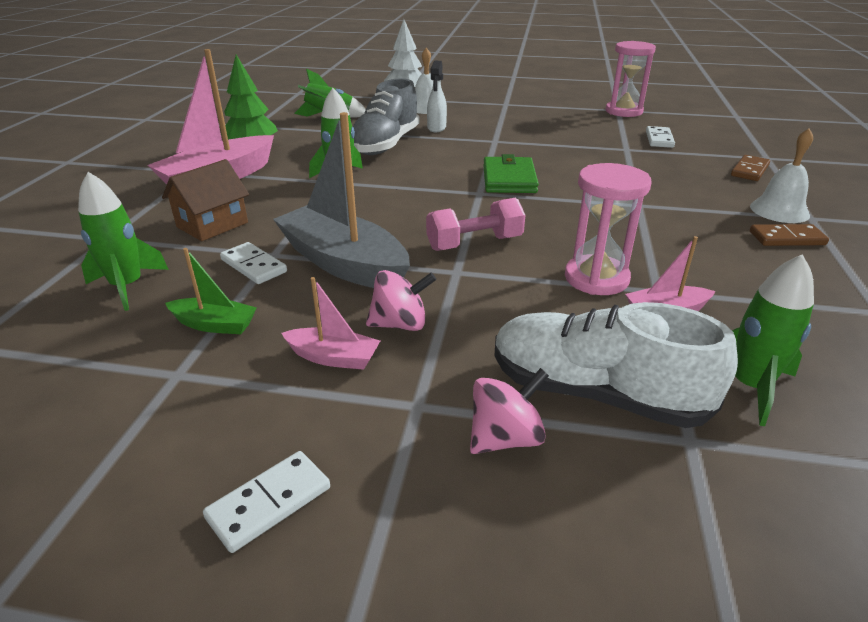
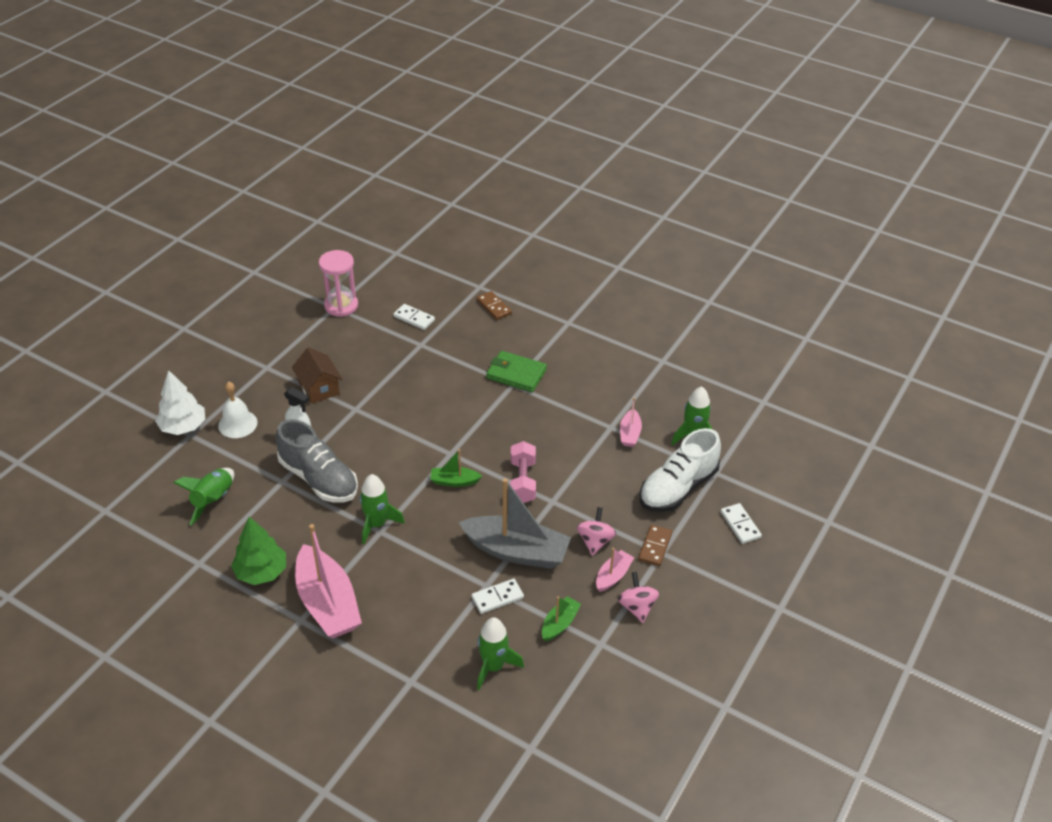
camera: 70 degrees left, 10 degrees up
brown house [162,159,249,241] -> brown house moved to [292,347,343,404]
white domino [203,451,330,553] -> white domino moved to [721,503,762,544]
grey boat [273,112,410,288] -> grey boat turned 135 degrees counterclockwise [458,478,571,569]
pink spinning top [470,368,549,454] -> pink spinning top moved to [617,572,659,623]
green wallet [483,154,539,193] -> green wallet moved to [486,351,547,392]
pink hourglass [565,163,652,295] -> none
white bell [750,129,813,223] -> none
brown domino [750,224,829,246] -> brown domino moved to [638,524,672,566]
none -> green boat [430,449,482,487]

